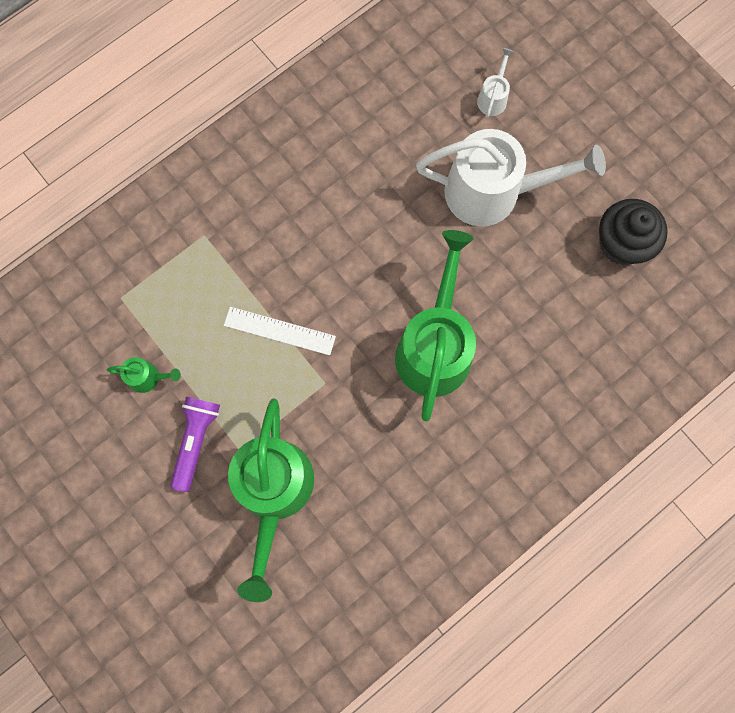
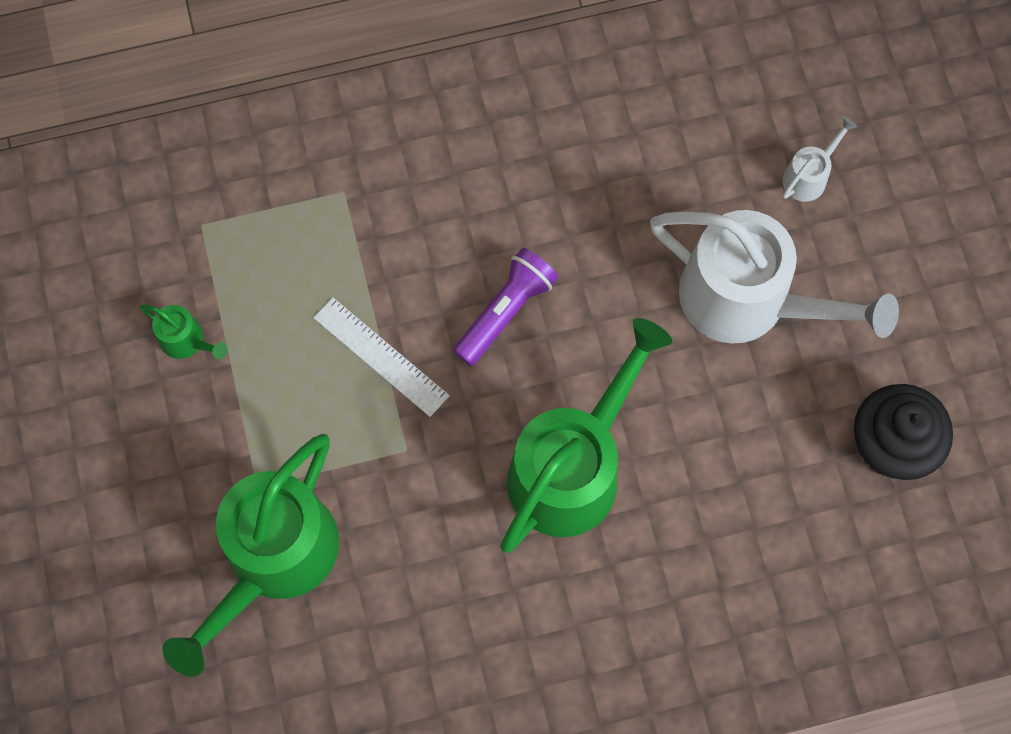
camera: 25 degrees right, 5 degrees down
purple flashlight [170,397,220,492] -> purple flashlight moved to [453,248,558,366]

